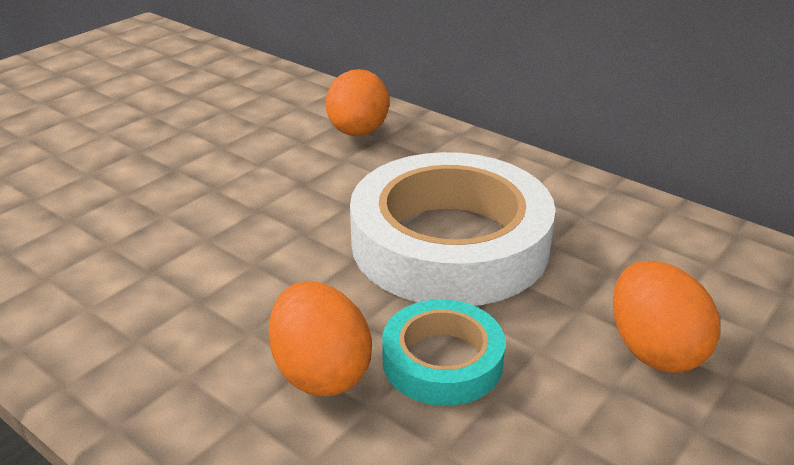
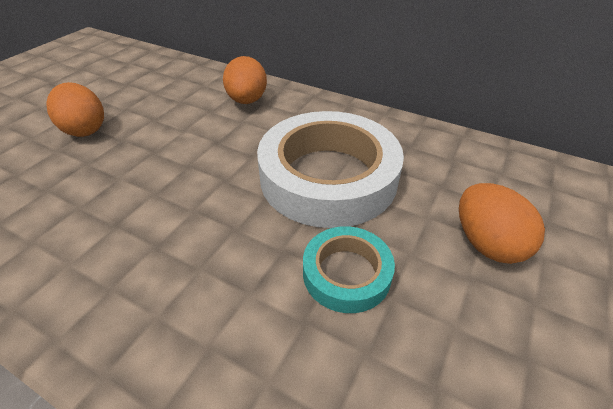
camera: 10 degrees left, 10 degrees up
orange egg [269,281,372,396] -> orange egg moved to [46,82,104,137]

